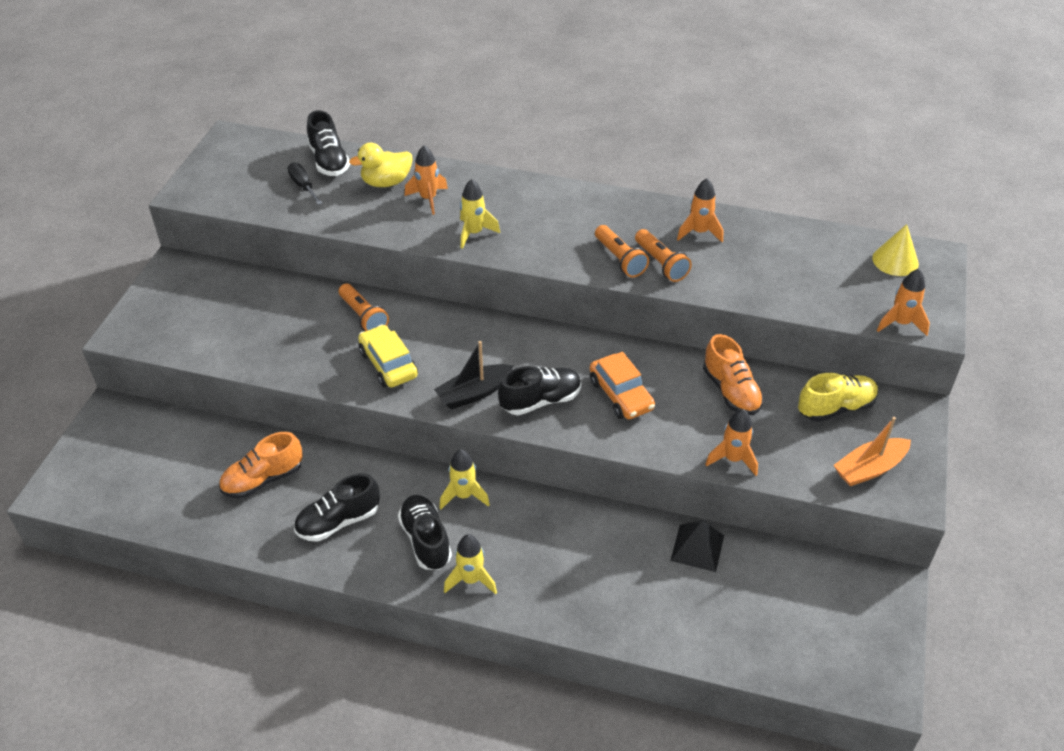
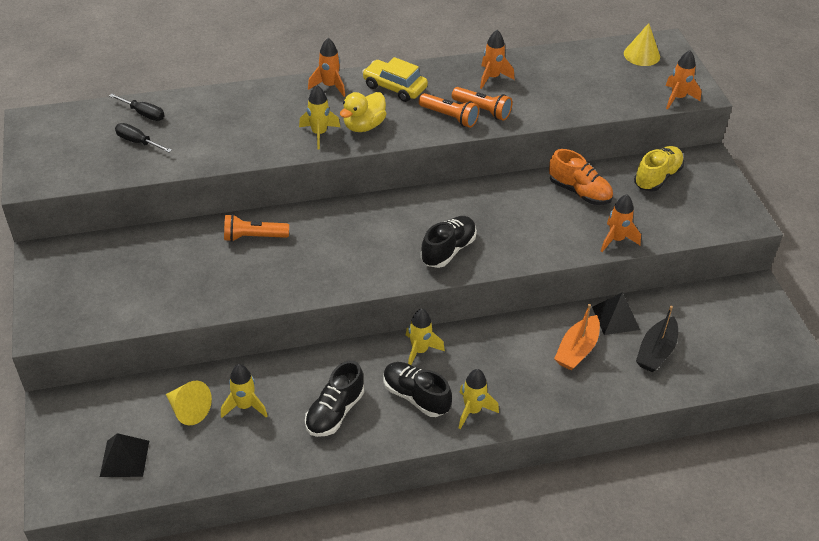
camera: 30 degrees left, 0 degrees up
orange shoe [219,432,303,499] -> yellow rocket [221,364,267,418]
black shoe [307,110,350,176] -> black screwdriver [109,94,165,121]
orange flashlight [339,283,389,331] -> orange flashlight turned 150 degrees clockwise [224,214,289,242]
yellow duck [349,143,412,187] -> yellow duck moved to [340,92,386,132]
yellow car [358,325,418,388] -> yellow car moved to [362,57,428,102]
orange rocket [405,145,448,215] -> orange rocket moved to [308,38,345,97]
black boat [434,341,513,409] -> black boat moved to [636,306,678,372]
orange car [590,352,655,419] -> none
orange boat [833,417,911,486] -> orange boat moved to [554,304,600,370]
none -> black pyramid [100,433,149,477]
none -> yellow cone [166,381,212,425]

